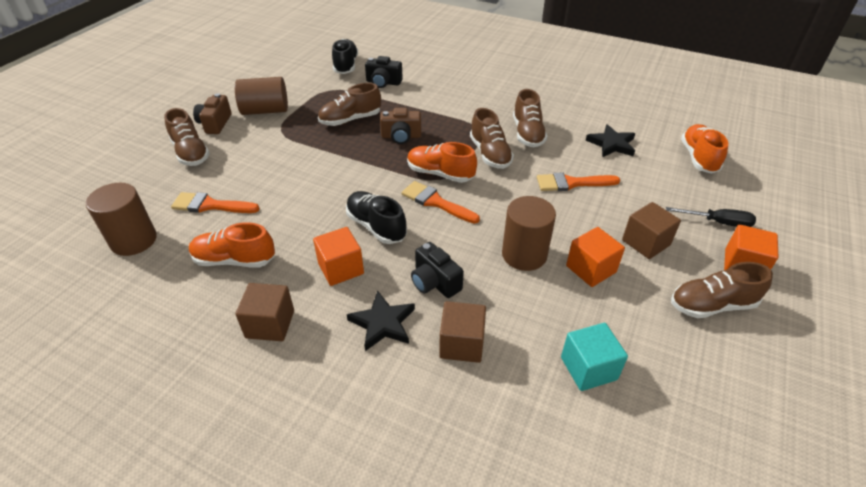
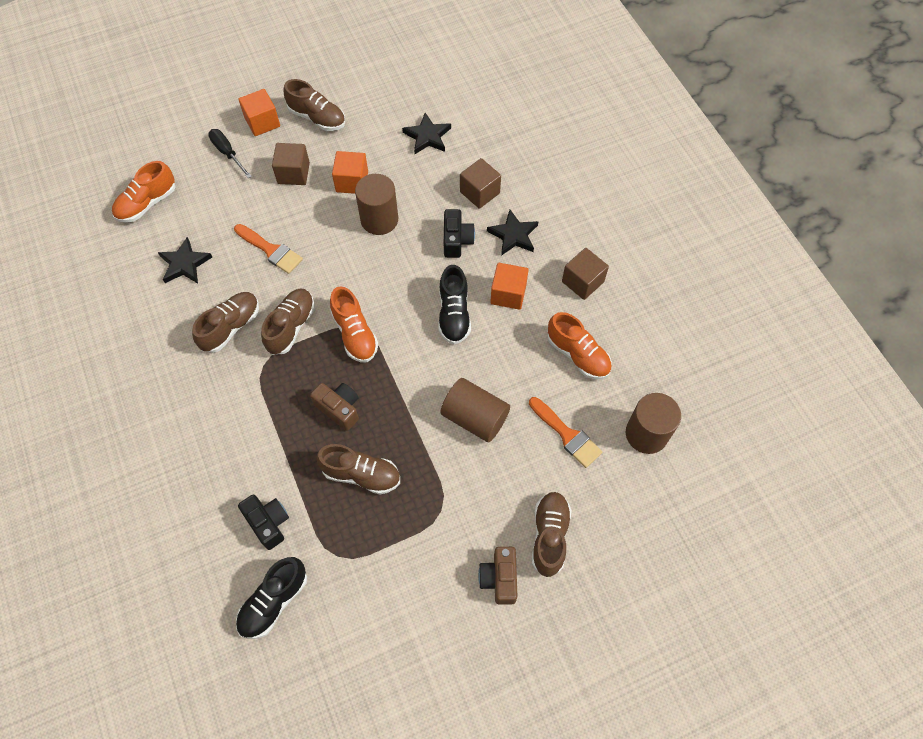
camera: 140 degrees left, 20 degrees up
brown camera [193,93,232,134] -> brown camera turned 135 degrees clockwise [478,547,517,605]
brown cylinder [235,77,288,115] -> brown cylinder moved to [440,378,510,442]
orange brush [401,181,480,224] -> none
turquoise cube [561,323,628,391] -> black star [402,113,451,154]

